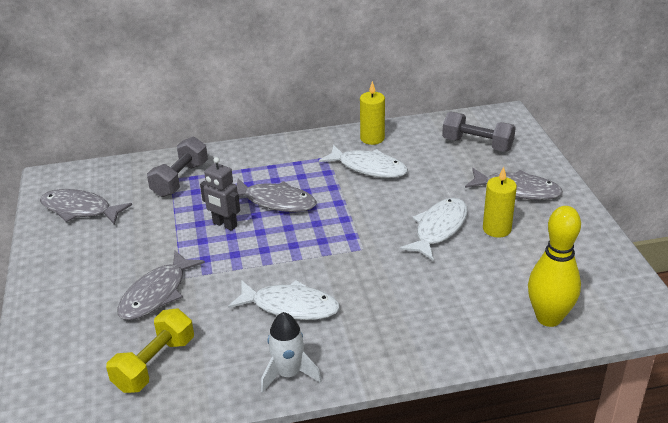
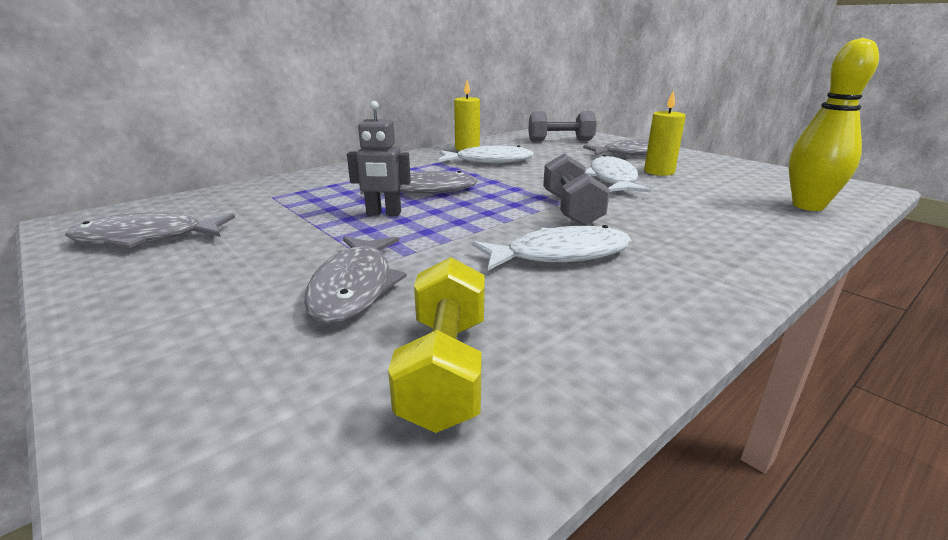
camera: 30 degrees left, 10 degrees down
grey dumbbell [147,137,208,197] -> grey dumbbell moved to [543,153,610,226]
white rocket [261,312,322,393] -> none

